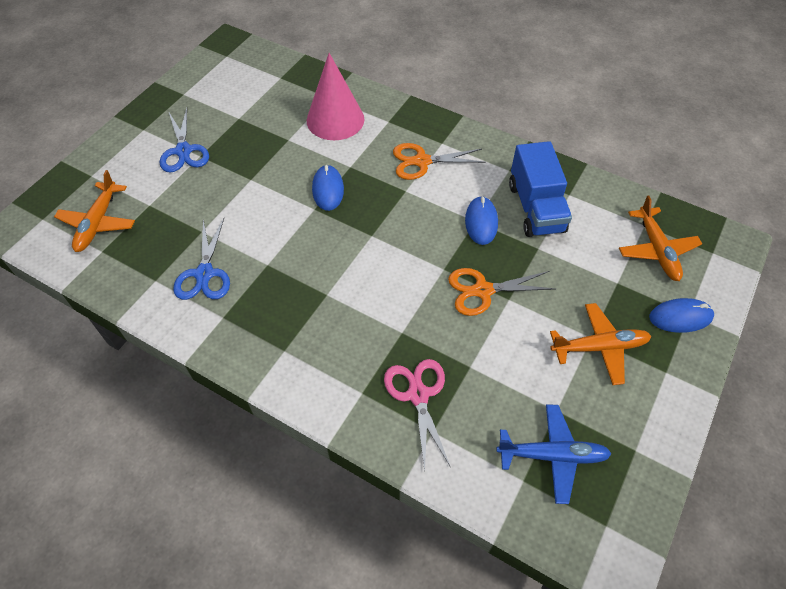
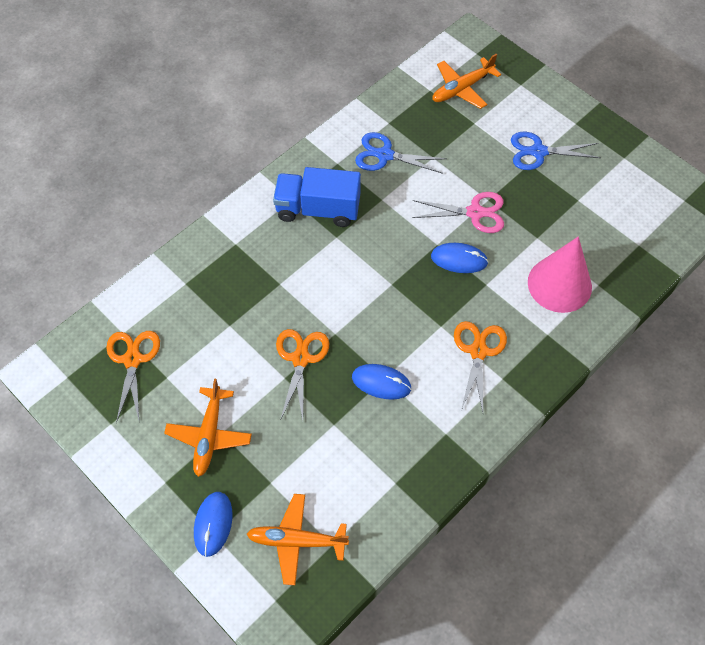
camera: 105 degrees right, 5 degrees up
orange plane [54,170,135,252] -> orange plane turned 60 degrees counterclockwise [432,54,501,109]
pink scissors [384,359,451,472] -> pink scissors moved to [412,192,504,233]
blue plane [496,404,612,504] -> orange scissors [106,331,160,423]
blue truck [509,141,572,237] -> blue truck moved to [273,167,361,227]

